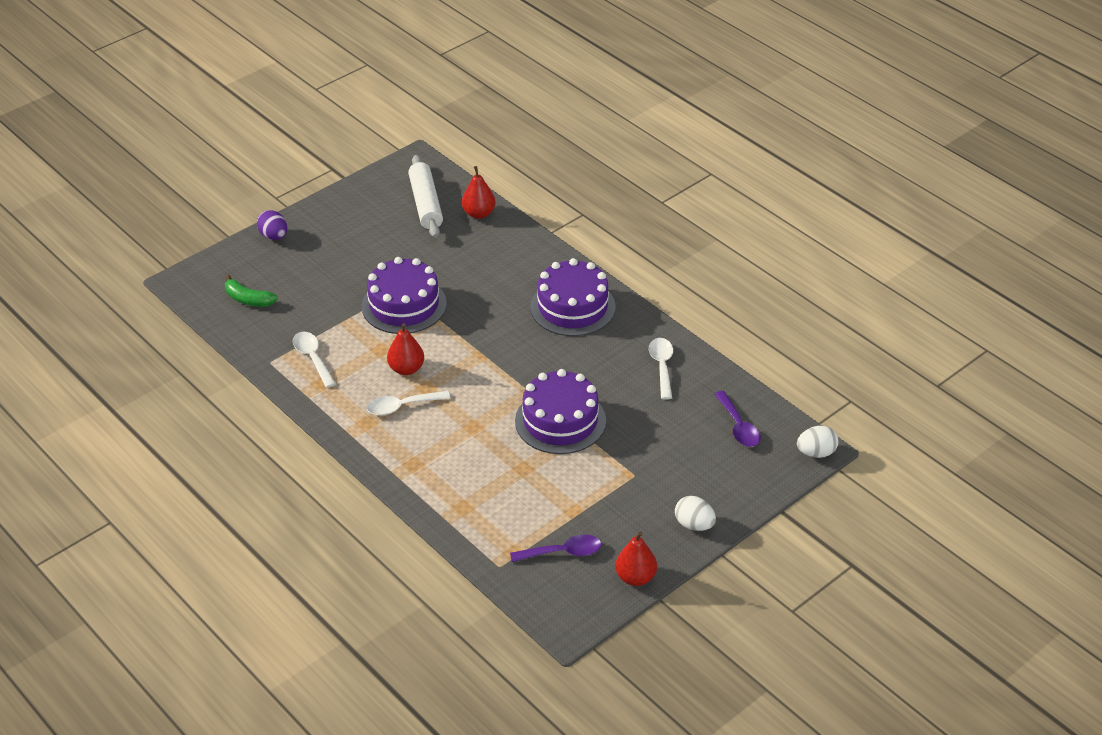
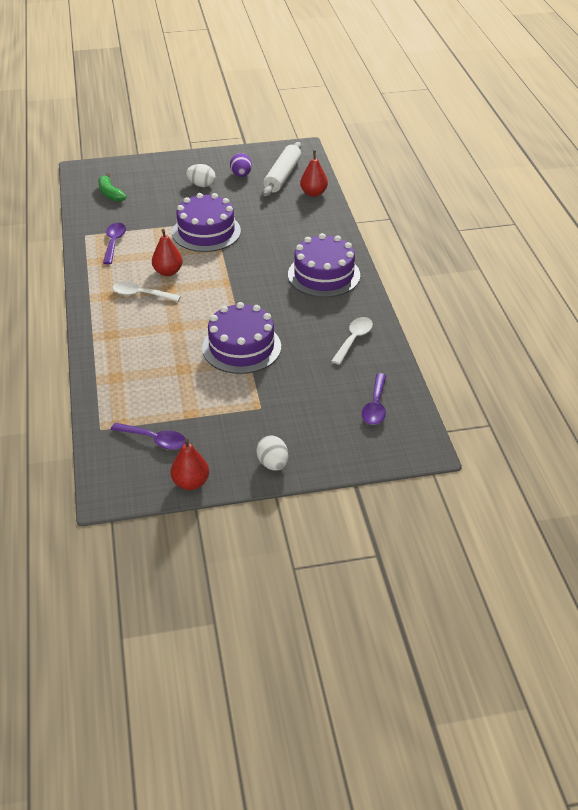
camera: 30 degrees right, 0 degrees up
purple egg [257,210,287,240] -> purple egg moved to [230,153,252,177]
white spoon [293,332,336,388] -> purple spoon [103,223,126,264]
white egg [797,426,838,458] -> white egg moved to [186,164,215,187]

